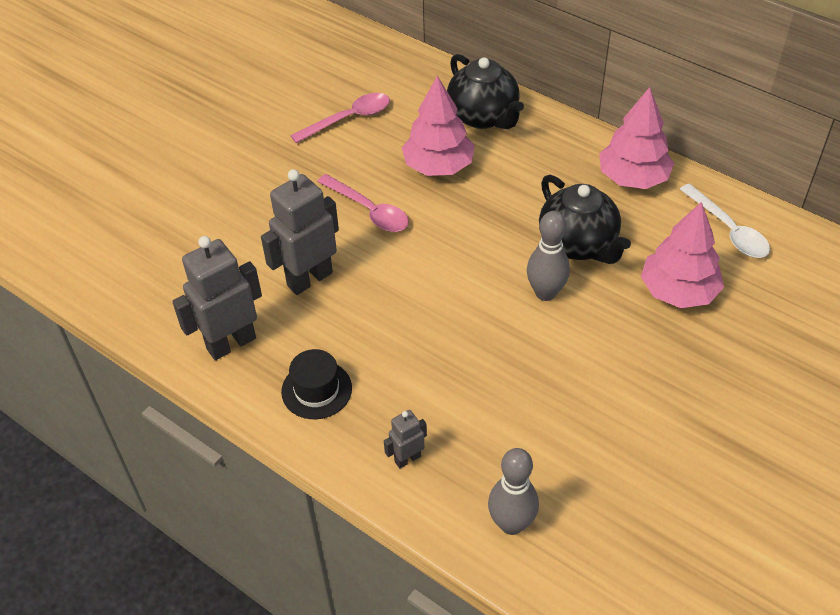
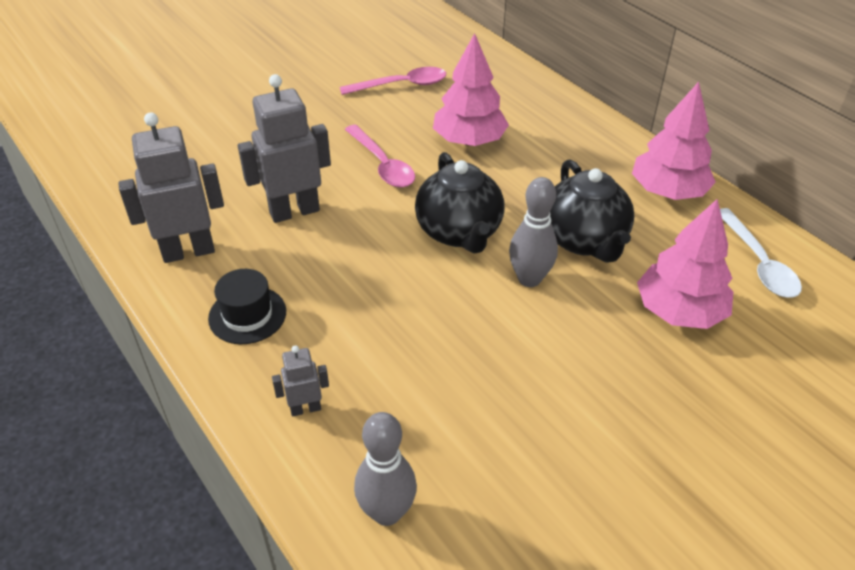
camera: 15 degrees right, 5 degrees down
black teapot [447,54,524,129] -> black teapot moved to [415,152,504,254]

